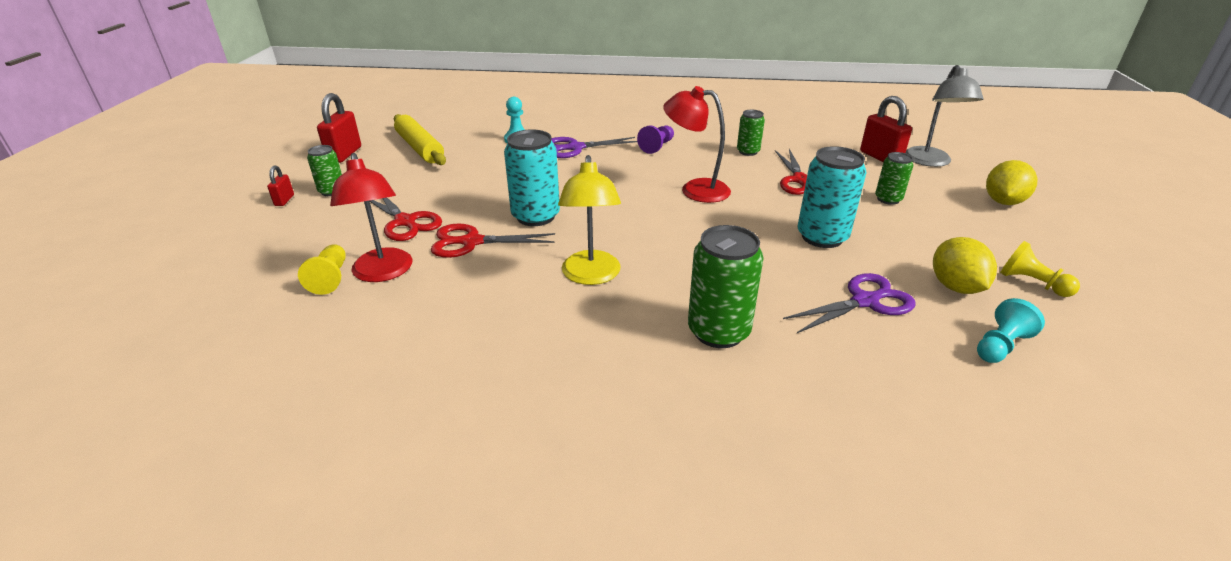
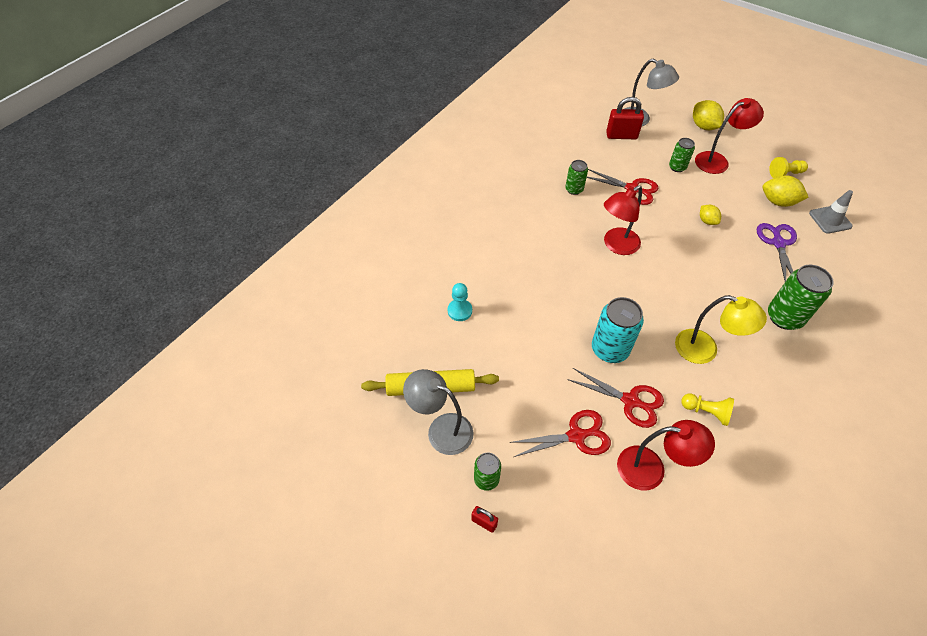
camera: 60 degrees left, 20 degrees up
yellow pawn [298,244,346,295] -> yellow pawn moved to [681,394,734,426]
red padlock [317,93,361,163] -> none
red scissors [431,223,555,258] -> red scissors turned 90 degrees counterclockwise [567,368,664,428]
purple scissors [551,137,637,158] -> none
purple pawn [637,126,674,154] -> none
turquoise can [798,146,867,248] -> yellow lemon [700,205,721,225]
turquoise pawn [977,298,1045,363] -> grey traffic cone [809,190,853,234]
none -> grey lamp [403,369,474,455]
none -> red lamp [695,98,764,174]

